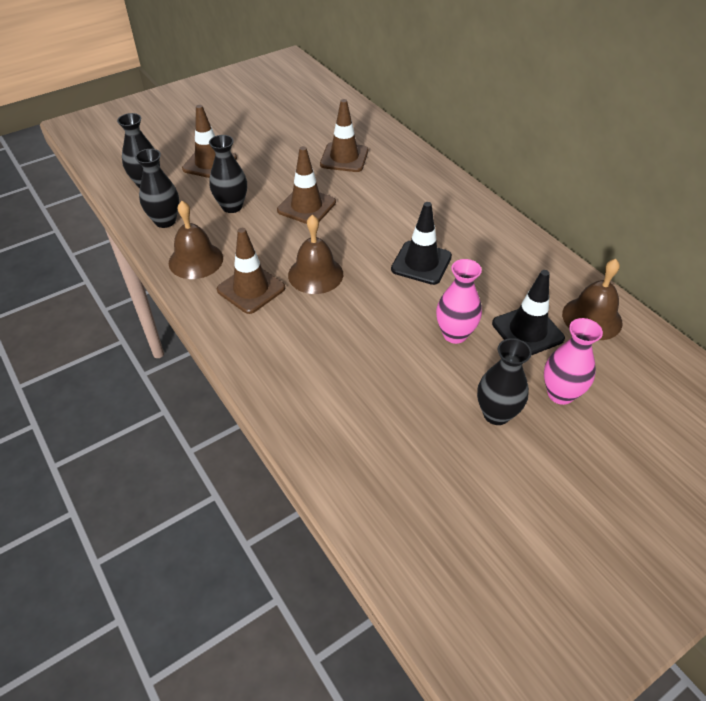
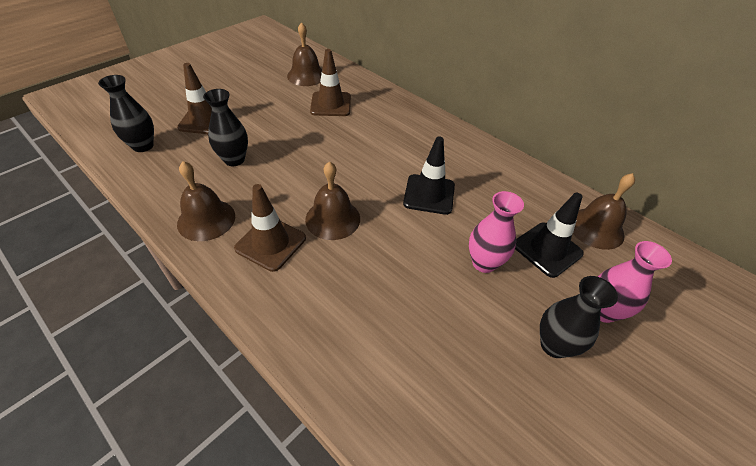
camera: 15 degrees left, 0 degrees up
black vase [135,149,179,228] -> none
brown traffic cone [277,146,336,224] -> none
none -> brown bell [287,22,322,86]

